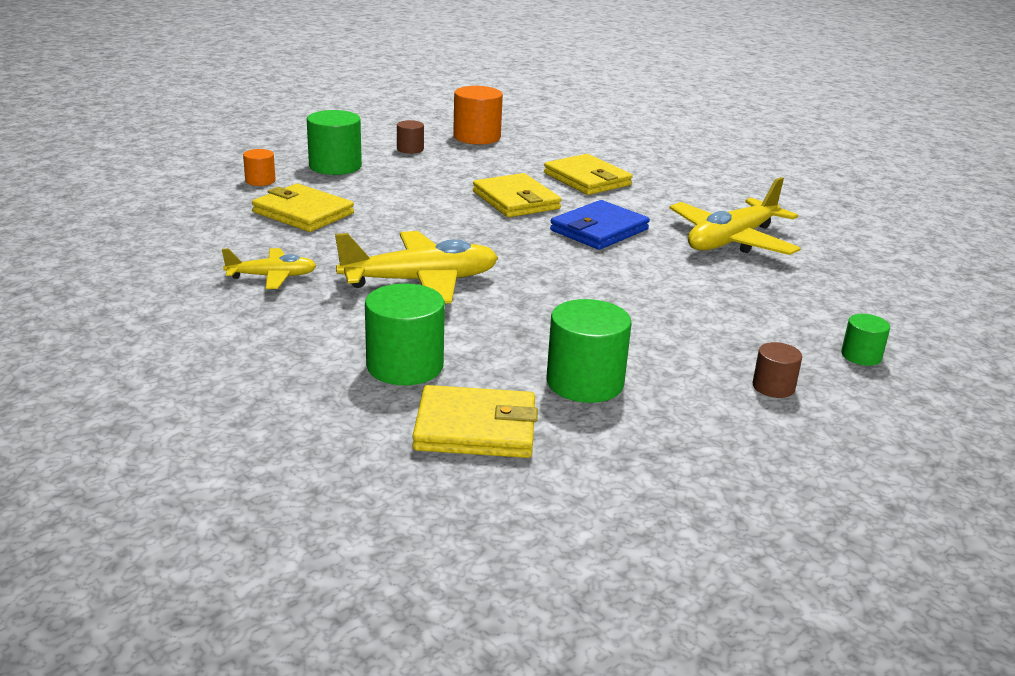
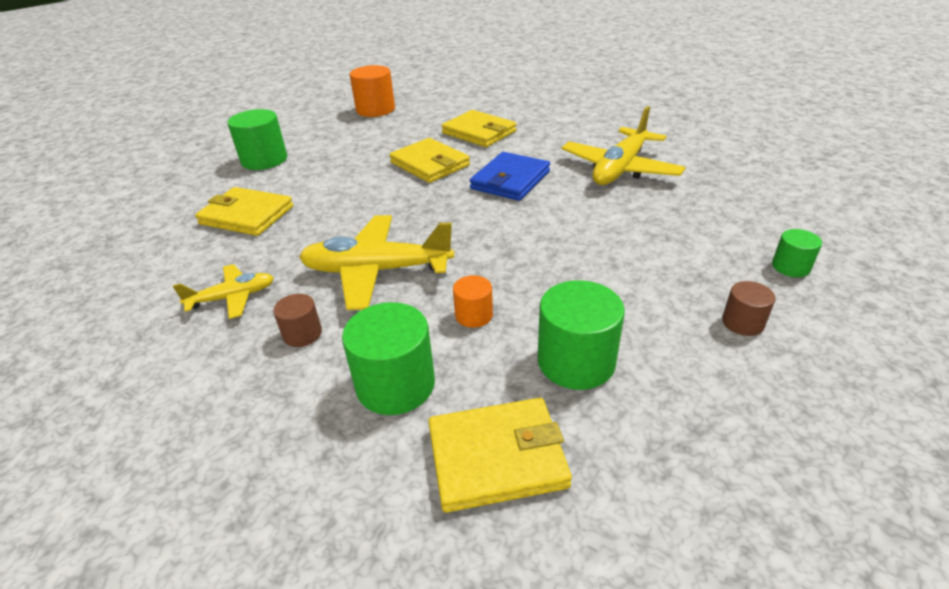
camera: 10 degrees left, 10 degrees up
orange cylinder [243,149,276,186] -> orange cylinder moved to [453,275,493,328]
yellow plane [335,231,498,304] -> yellow plane turned 150 degrees counterclockwise [299,215,454,310]
brown cylinder [397,120,424,154] -> brown cylinder moved to [273,294,322,347]

